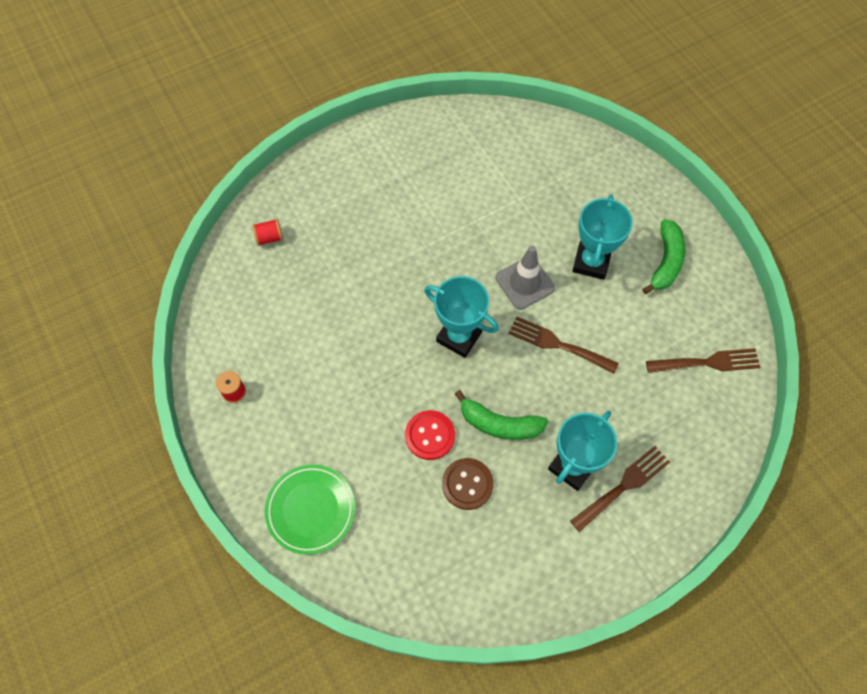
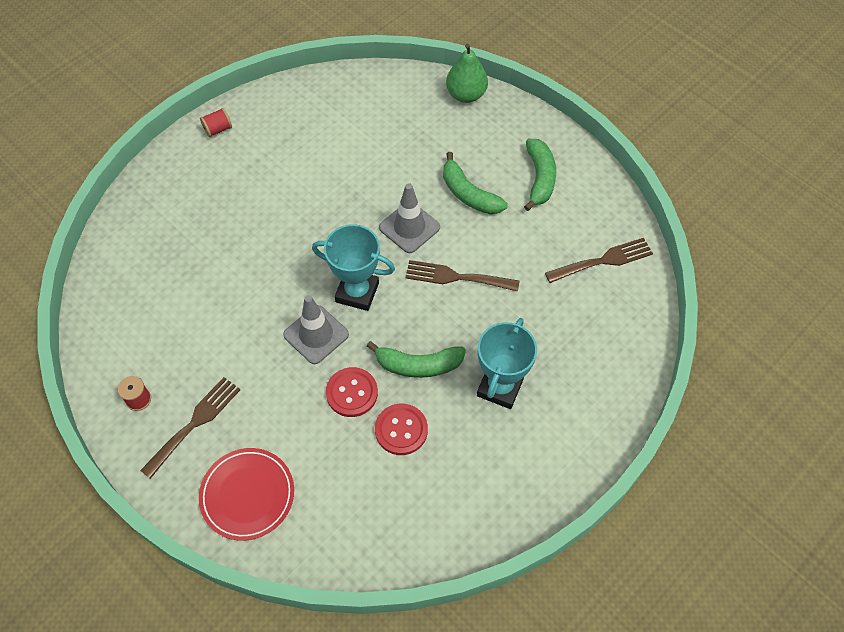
camera: 15 degrees left, 5 degrees down
red spool [252,219,283,246] -> red spool moved to [200,108,232,137]
green plate [265,465,355,555] -> red plate [199,448,294,541]
brown button [442,458,494,510] -> red button [375,404,428,455]
brown fork [570,446,670,532] -> brown fork moved to [140,377,240,479]
turquoise trophy [572,195,633,280] -> green banana [443,152,508,214]
none -> grey traffic cone [283,295,349,364]
none -> green pear [446,44,488,103]

